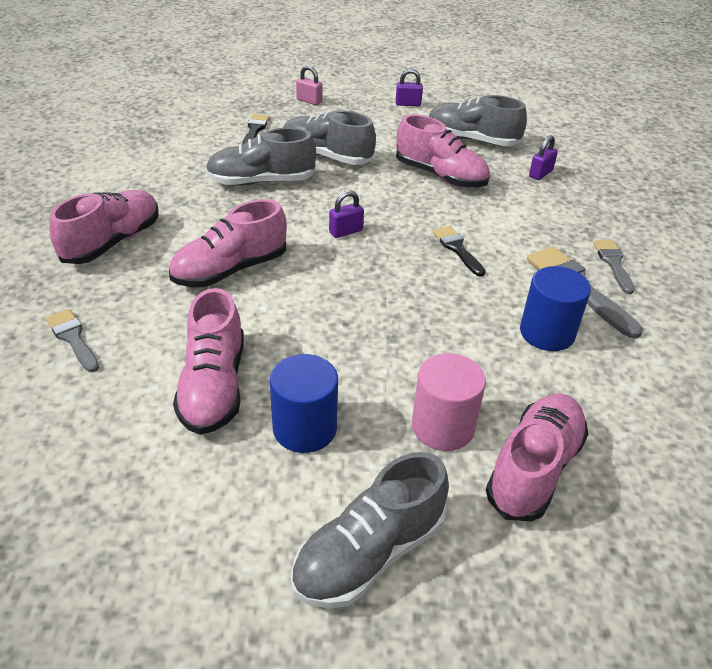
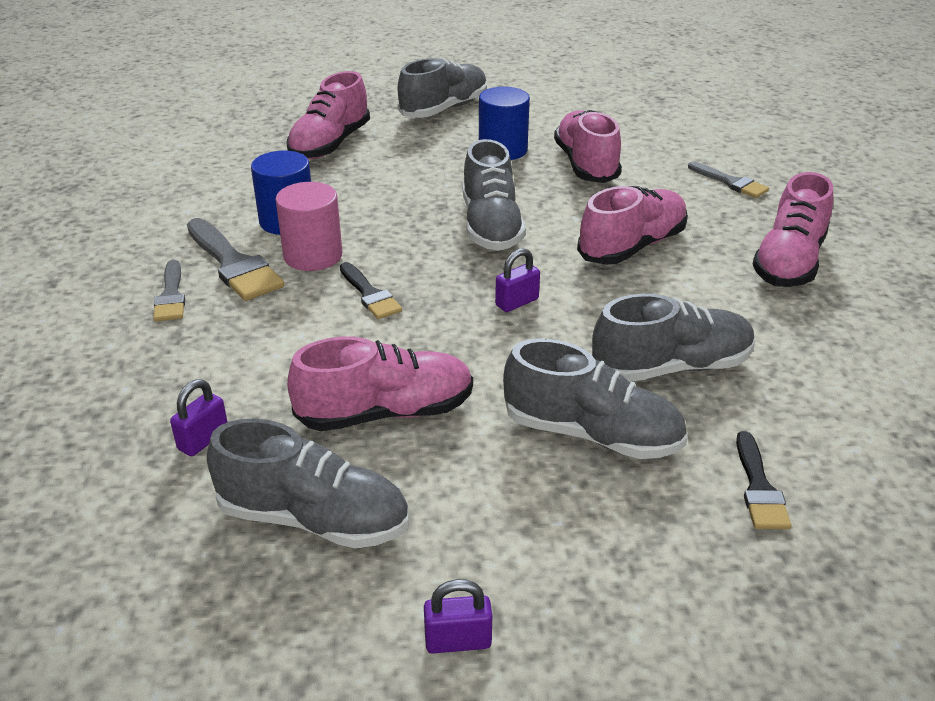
camera: 175 degrees right, 5 degrees down
pink padlock [296,65,323,105] -> none
pink shoe [396,114,490,188] -> pink shoe turned 135 degrees clockwise [287,336,473,431]
pink cylinder [412,353,486,451] -> pink cylinder moved to [276,182,342,271]
none -> grey shoe [463,139,526,251]

